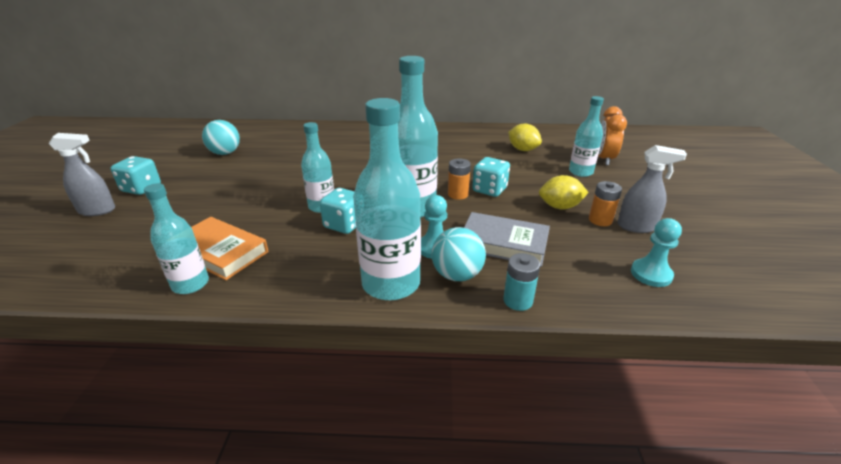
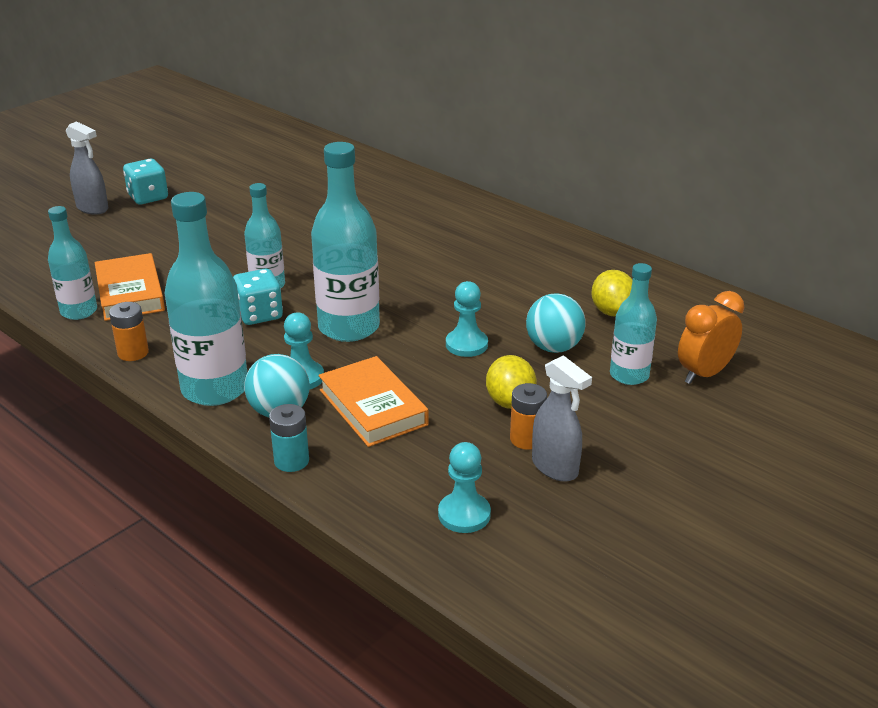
camera: 40 degrees right, 0 degrees up
turquoise ball [202,120,240,155] -> turquoise ball moved to [526,293,586,353]
orange battery [448,158,471,200] -> orange battery moved to [109,302,149,361]
grey book [464,212,550,267] -> orange book [319,356,429,447]
turquoise dice [472,157,510,197] -> turquoise pawn [446,281,488,357]
yellow lemon [539,175,589,210] -> yellow lemon turned 45 degrees clockwise [486,355,537,409]

